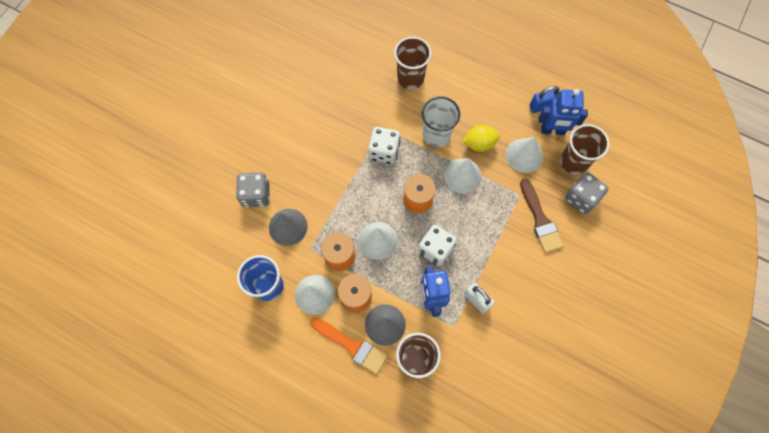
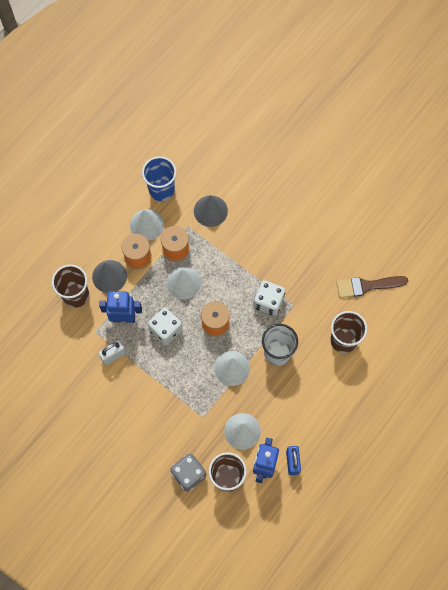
camera: 100 degrees right, 0 degrees up
grey dice [236,172,270,207] -> none
orange brush [310,318,387,374] -> none
yellow lemon [462,125,500,152] -> none
brown brush [520,178,563,253] -> brown brush moved to [336,276,408,298]

